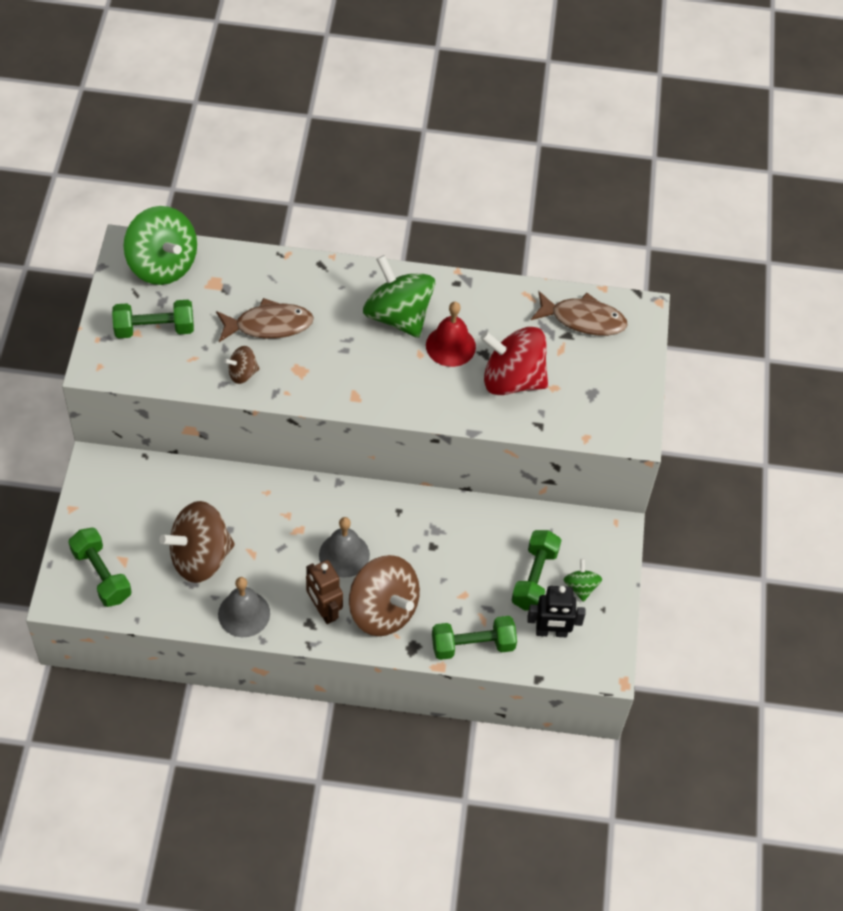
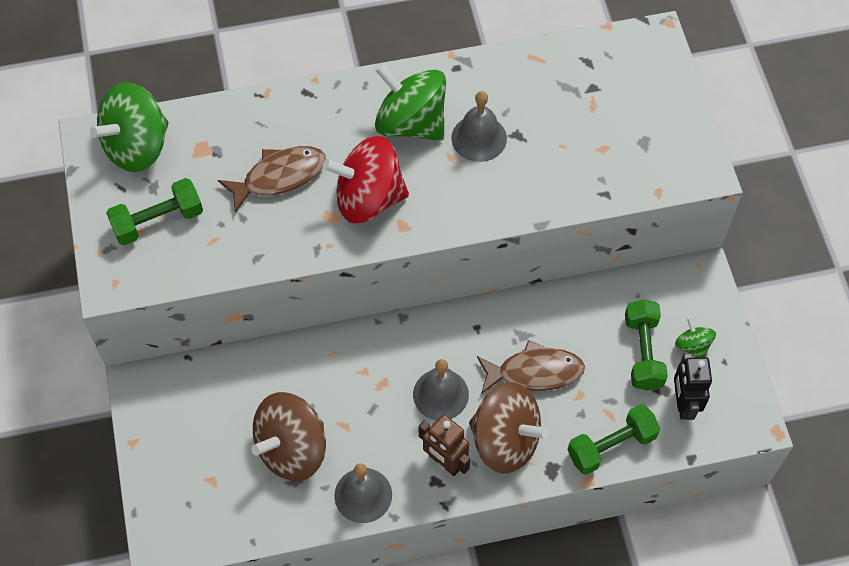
camera: 15 degrees left, 5 degrees up
green dumbbell [68,528,132,607] -> none
green spinning top [123,206,197,285] -> green spinning top turned 105 degrees clockwise [90,82,169,172]
brown spinning top [224,346,260,384] -> none
red bell [426,302,476,367] -> grey bell [451,91,507,162]
red spinning top [481,327,548,395] -> red spinning top moved to [323,136,409,224]
black robot [527,586,586,637] -> black robot turned 105 degrees clockwise [674,354,712,420]
brown fish [531,291,628,336] -> brown fish moved to [477,340,585,394]

